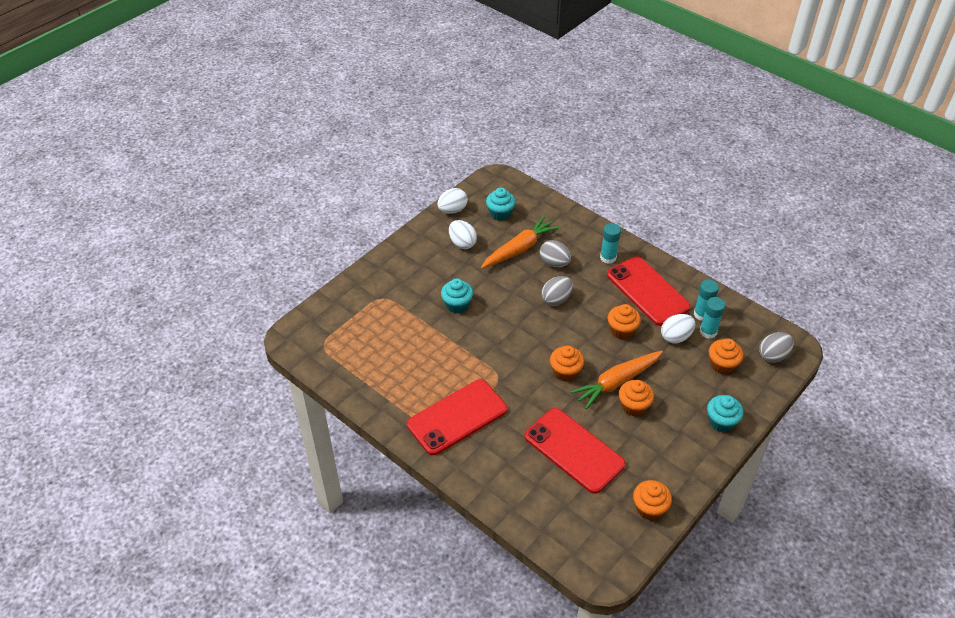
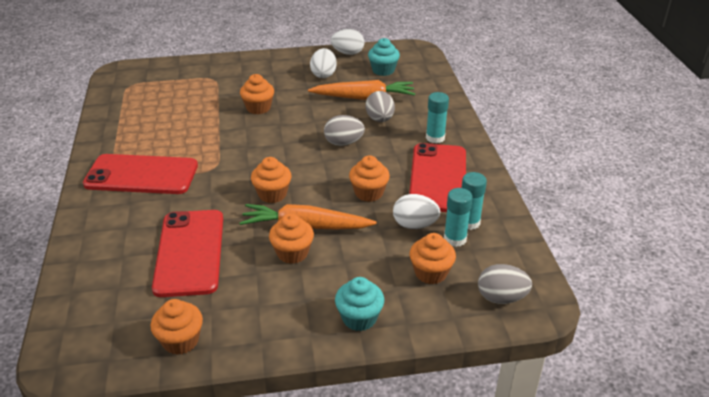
camera: 40 degrees right, 10 degrees down
turquoise cupcake [441,279,473,314] -> orange cupcake [240,74,274,114]

